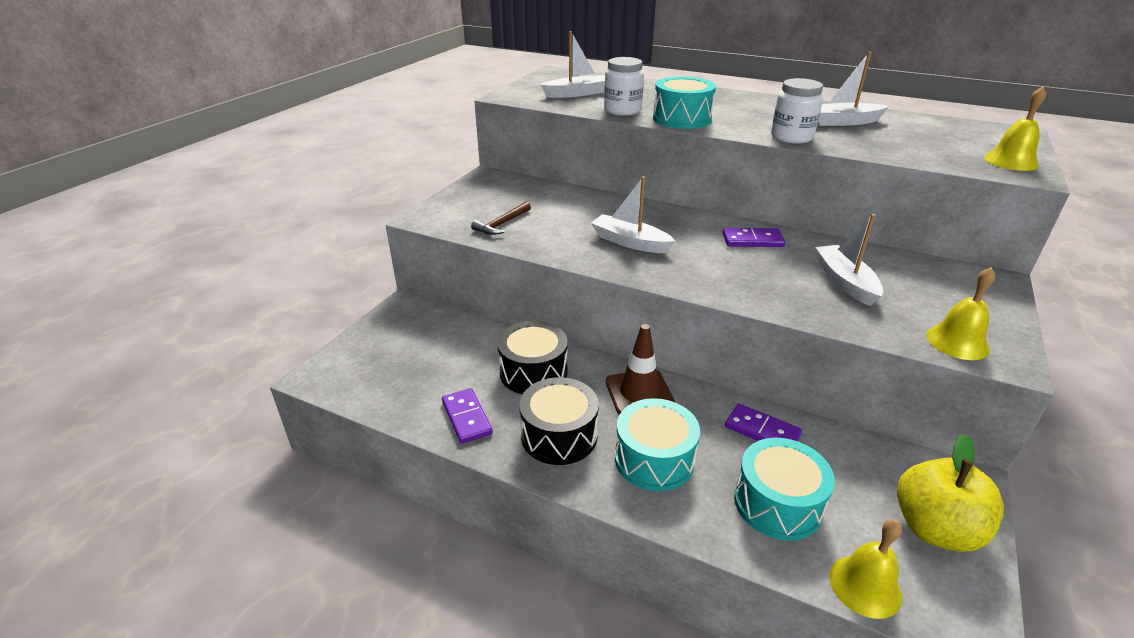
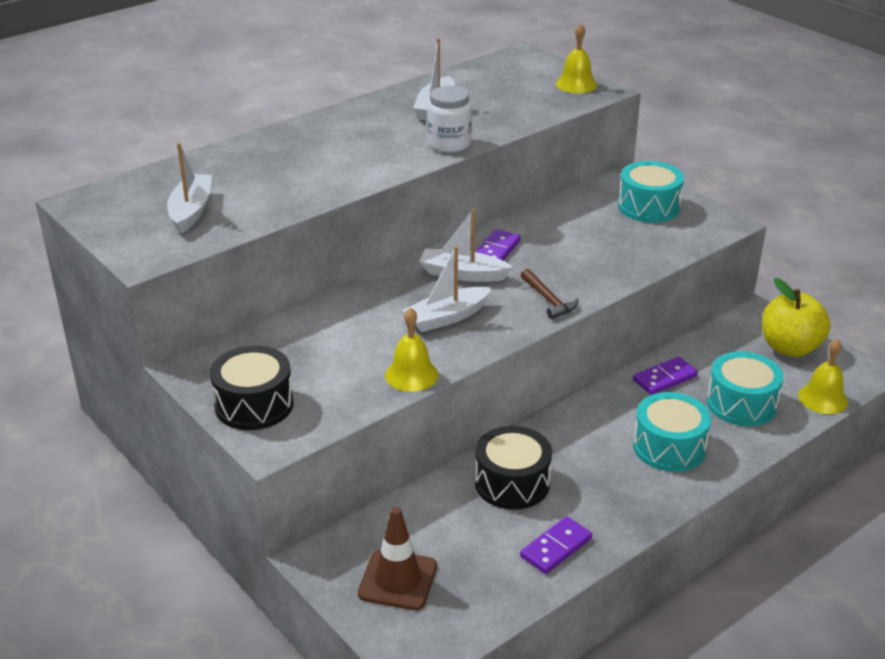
camera: 65 degrees left, 0 degrees up
purple domino [442,388,493,444] -> purple domino turned 45 degrees counterclockwise [520,516,592,574]
brown hammer [471,202,531,235] -> brown hammer moved to [521,269,579,319]
black drum [519,377,599,465] -> black drum moved to [210,345,294,430]
white jar [604,57,644,116] -> none
brown traffic cone [606,324,675,415] -> brown traffic cone moved to [358,507,437,610]
turquoise drum [653,77,716,129] -> turquoise drum moved to [618,161,684,223]
white boat [815,214,883,306] -> white boat moved to [419,209,513,282]
yellow bell [926,267,995,360] -> yellow bell moved to [385,307,438,392]

